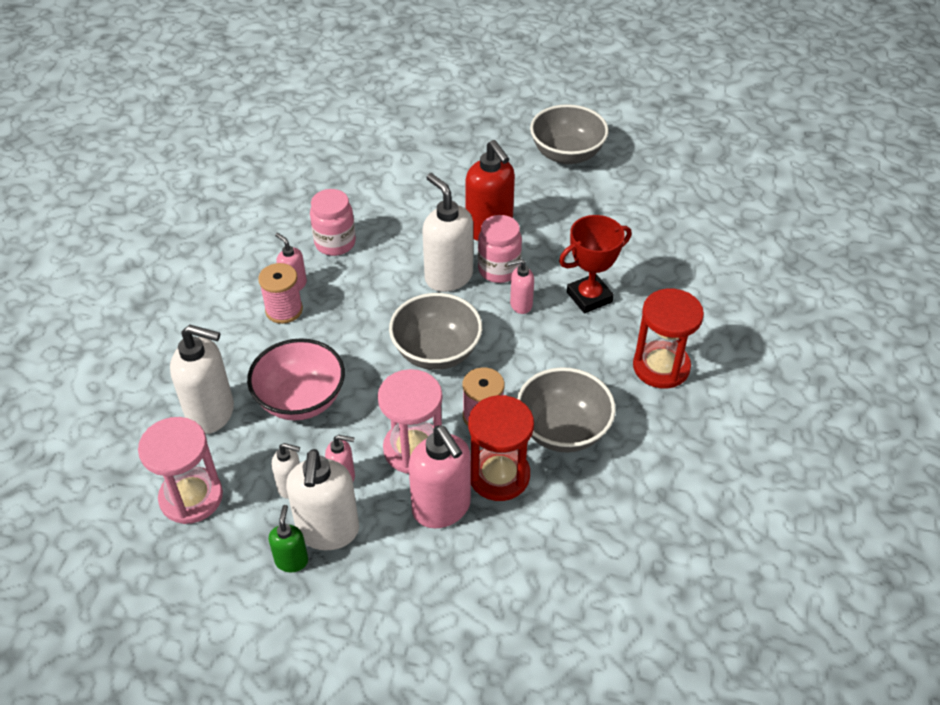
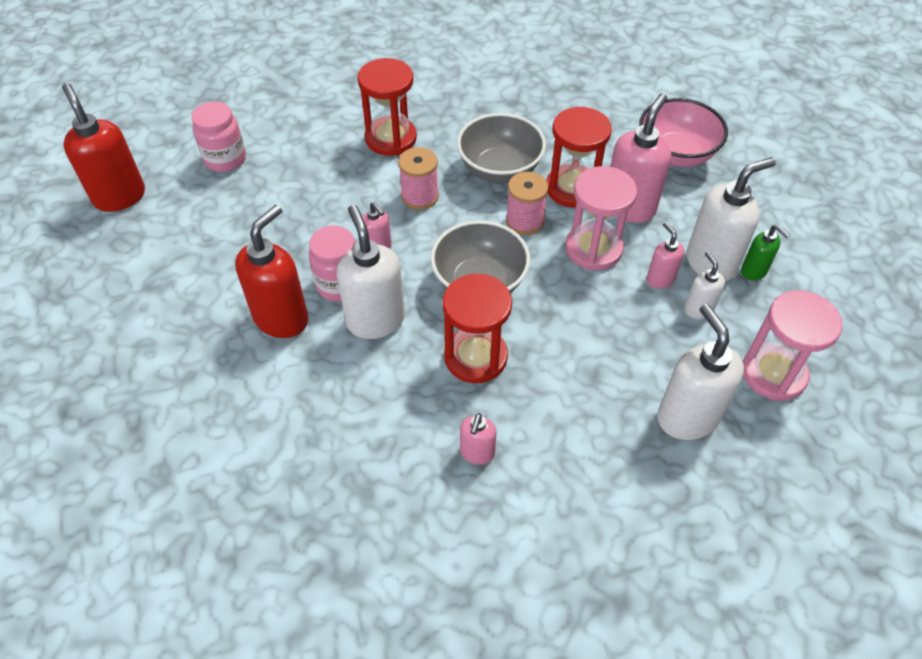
camera: 120 degrees left, 5 degrees up
pink bowl [247,338,345,420] -> pink bowl moved to [639,98,728,167]
pink spool [258,263,303,324] -> pink spool moved to [398,147,439,210]
green soap dispenser [269,505,308,572] -> green soap dispenser turned 105 degrees counterclockwise [741,225,790,281]
pink jar [310,189,356,256] -> pink jar moved to [192,101,246,172]
white soap dispenser [422,173,473,292] -> white soap dispenser turned 135 degrees clockwise [336,205,405,339]
grey bowl [530,104,609,164] -> none
red trophy [559,215,631,314] -> none
none -> red soap dispenser [62,83,145,212]
none -> red hourglass [443,274,512,383]

